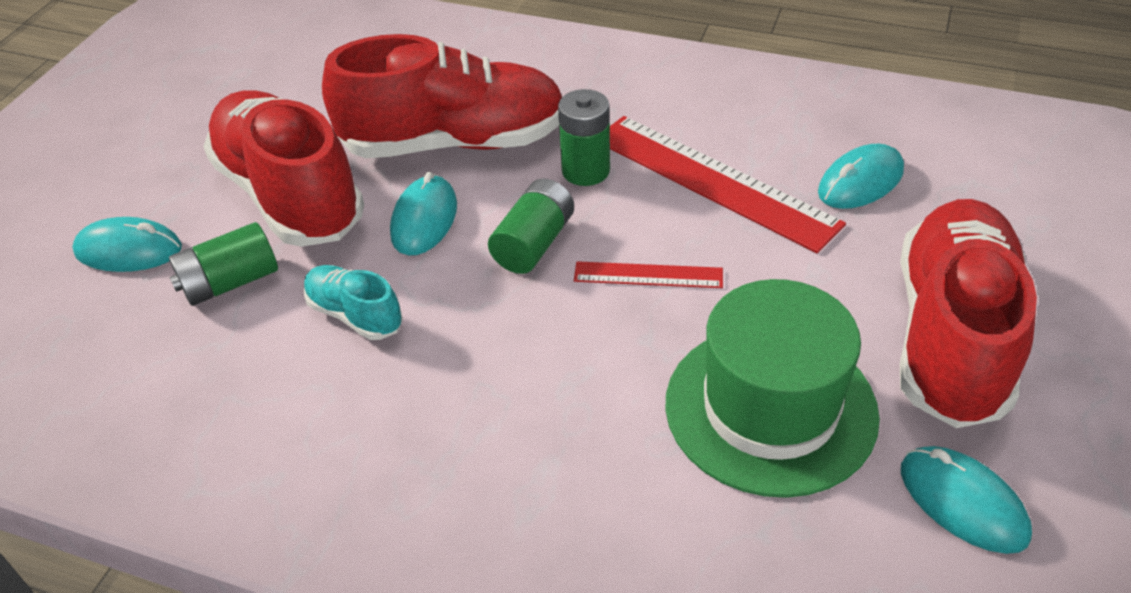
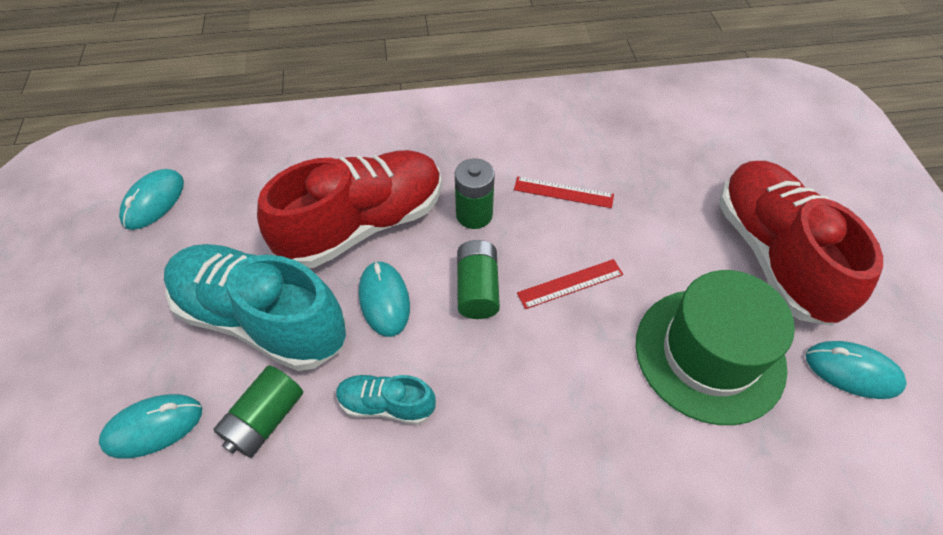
camera: 30 degrees left, 10 degrees up
red shoe [203,90,364,247] -> turquoise shoe [164,244,346,371]
red ruler [610,116,846,253] -> red ruler [514,176,614,208], size x0.50
turquoise mouse [818,144,904,209] -> turquoise mouse moved to [119,169,184,230]

